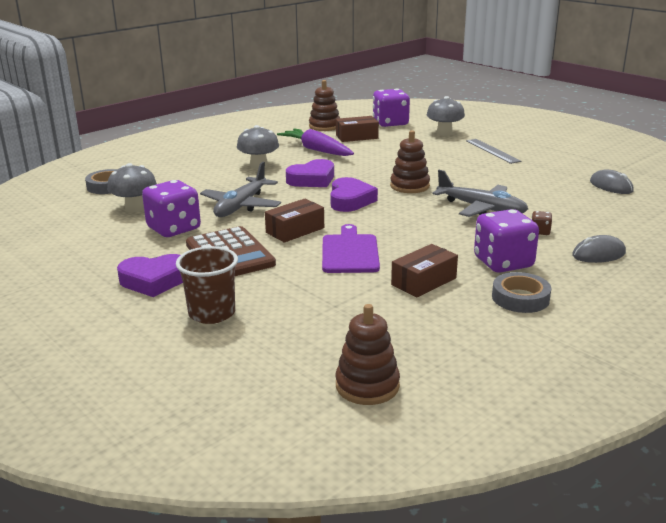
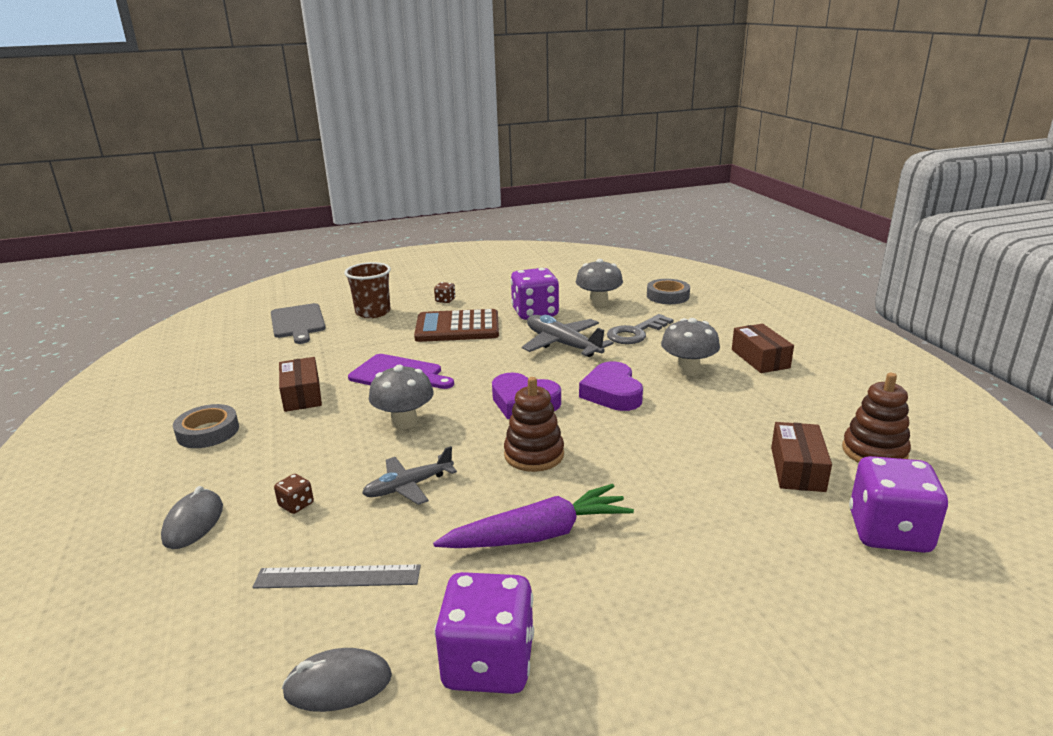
camera: 115 degrees right, 0 degrees up
purple heart [117,254,183,297] -> brown dice [434,282,455,303]
brown box [265,199,324,243] -> brown box moved to [732,324,794,373]
purple carrot [277,128,354,156] -> purple carrot moved to [433,484,634,548]
brown stacking toy [335,304,400,405] -> none
grey mushroom [427,96,465,136] -> grey mushroom moved to [369,365,434,429]
grey plane [432,170,528,217] -> grey plane [362,446,457,505], size x0.65
grey ruler [466,139,521,164] -> grey ruler moved to [253,564,421,589]
purple dice [474,209,539,273] -> purple dice moved to [434,572,534,694]
none -> grey cutting board [271,303,326,344]
none -> grey key [607,314,674,344]

